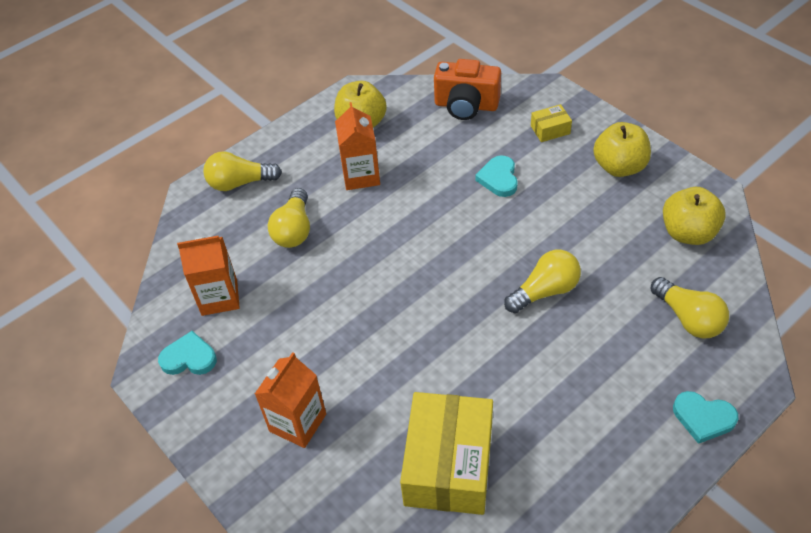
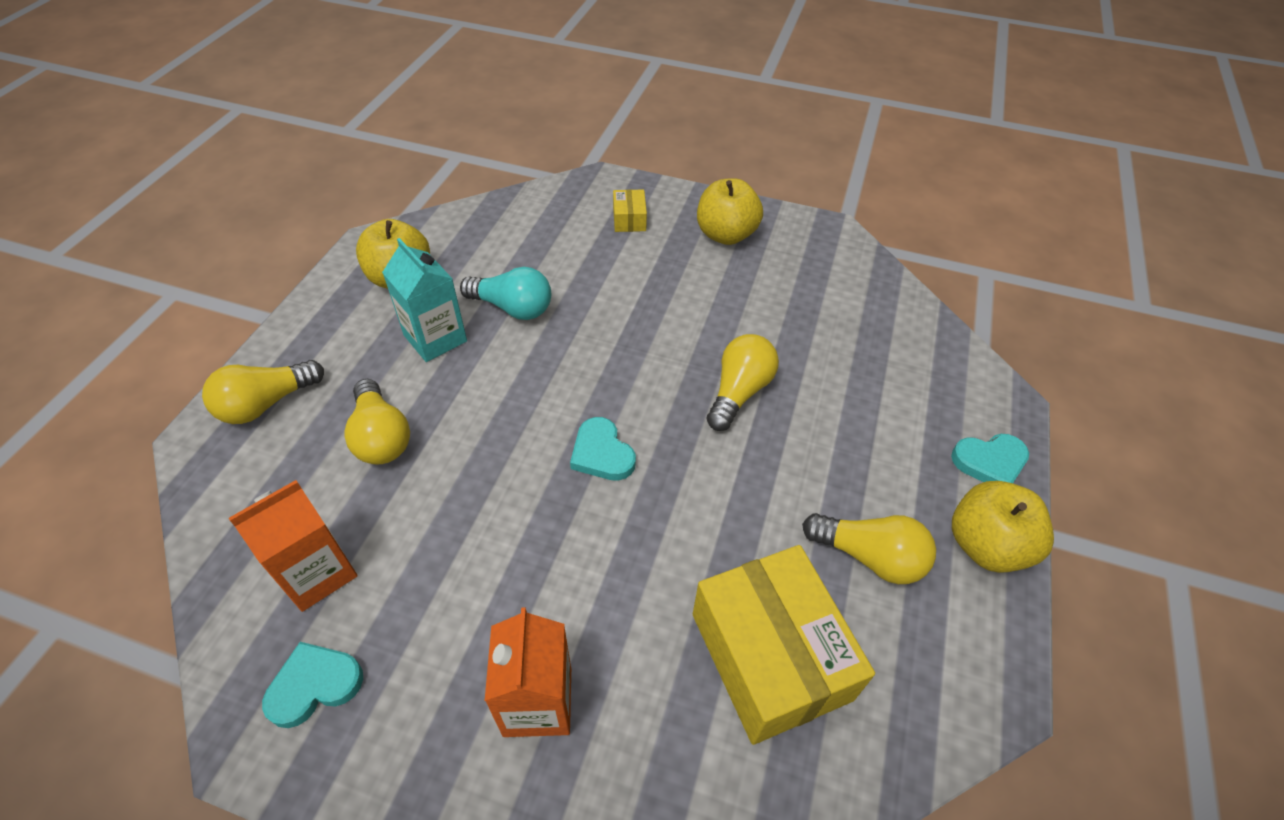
camera: 35 degrees left, 0 degrees up
orange carton [335,102,380,190] -> turquoise carton [382,238,467,362]
orange camera [434,59,501,120] -> none
turquoise heart [475,155,518,197] -> turquoise heart moved to [570,417,636,481]
yellow box [531,104,572,142] -> yellow box turned 45 degrees counterclockwise [613,189,647,232]
yellow light bulb [651,277,729,339] -> yellow light bulb moved to [802,513,936,584]
yellow apple [663,187,726,245] -> yellow apple moved to [952,481,1054,573]
none -> turquoise light bulb [460,267,551,320]

